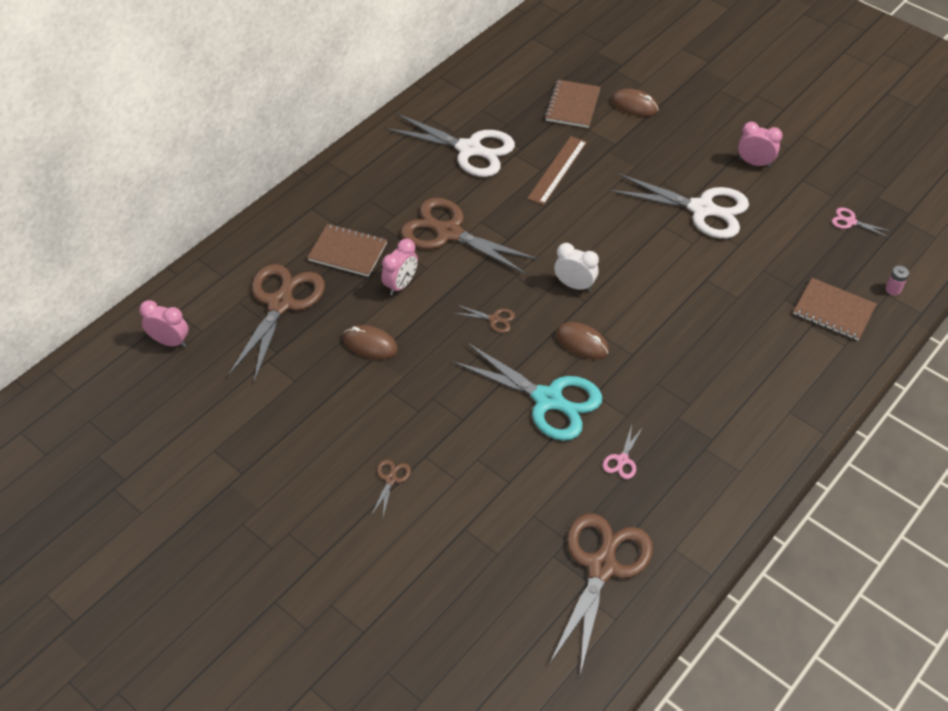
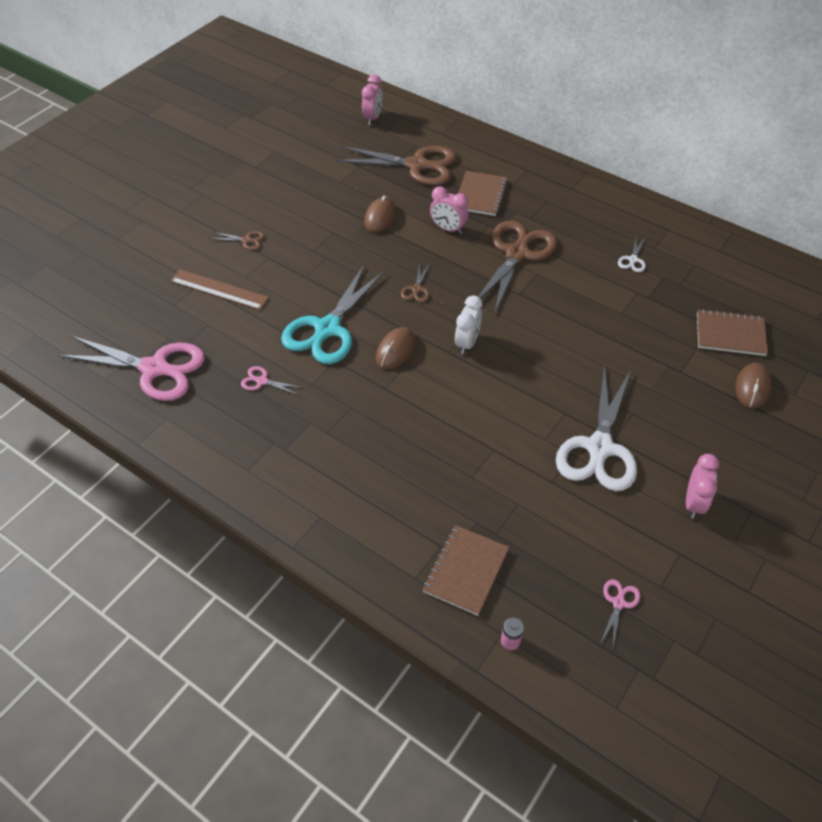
camera: 85 degrees right, 0 degrees up
white scissors [385,113,515,177] -> white scissors [618,238,646,272], size x0.41
brown ruler [527,136,587,205] -> brown ruler moved to [170,269,269,310]
brown scissors [550,513,653,674] -> pink scissors [58,336,205,401]

